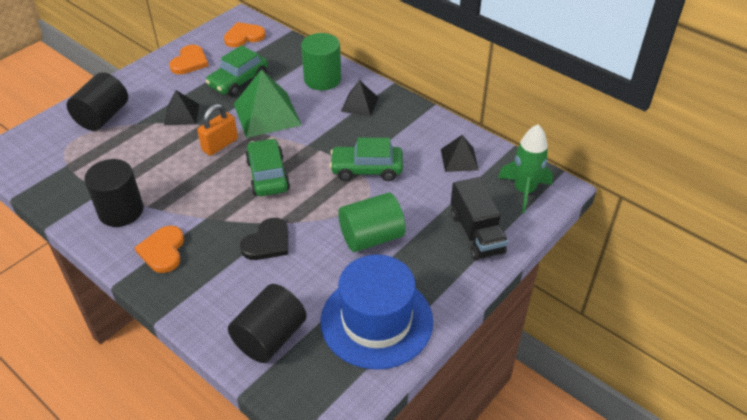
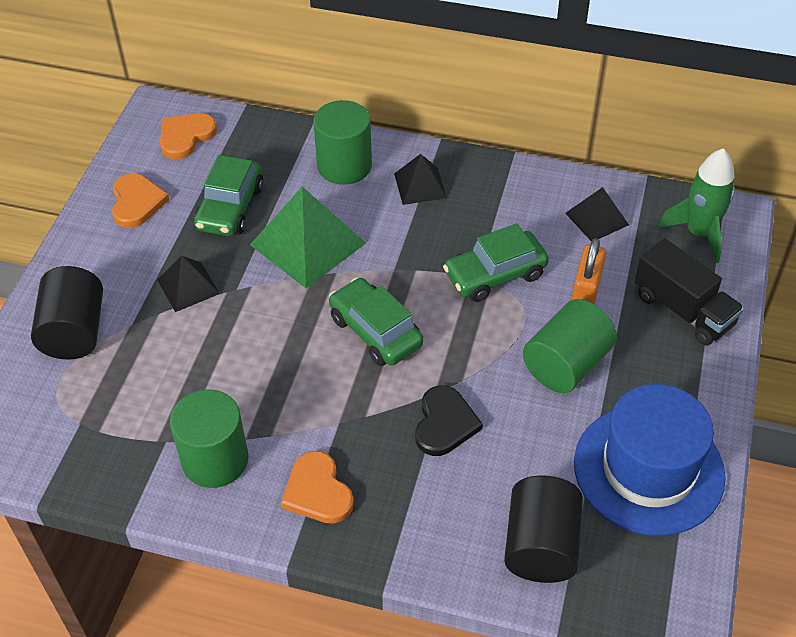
camera: 25 degrees left, 5 degrees up
black cylinder [84,159,144,227] -> green cylinder [170,389,249,488]
orange padlock [197,104,238,156] -> orange padlock moved to [572,238,606,305]

